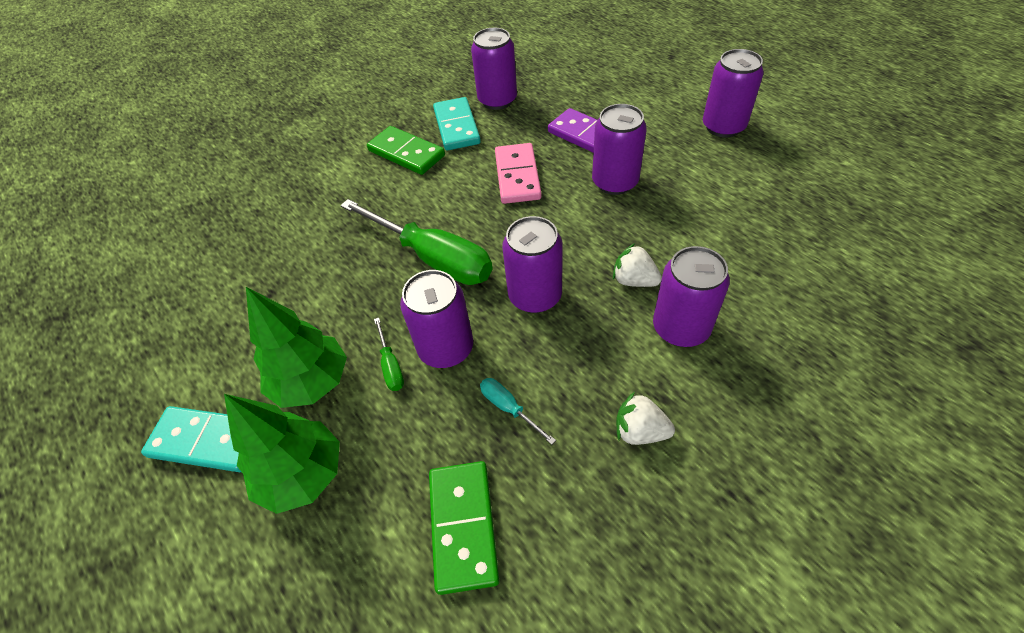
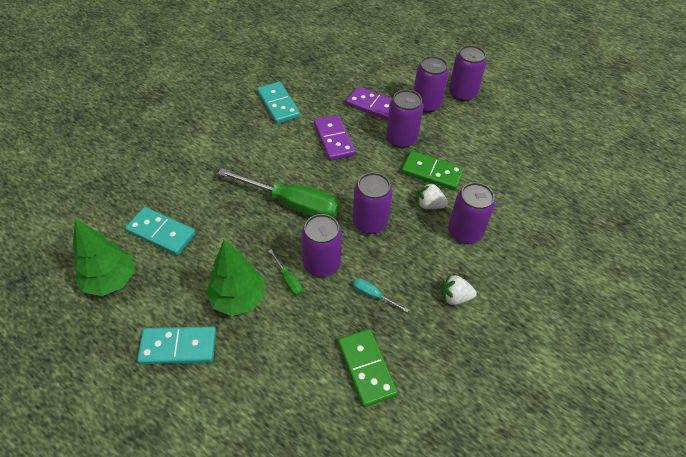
camera: 20 degrees left, 0 degrees up
green tree [224,394,340,514] -> green tree moved to [73,219,135,296]
green domino [367,126,445,175] -> green domino moved to [401,151,464,190]
purple can [471,28,517,110] -> purple can moved to [414,56,449,113]
pink domino [495,143,542,204] -> purple domino [314,115,356,161]
none -> turquoise domino [125,207,196,255]

